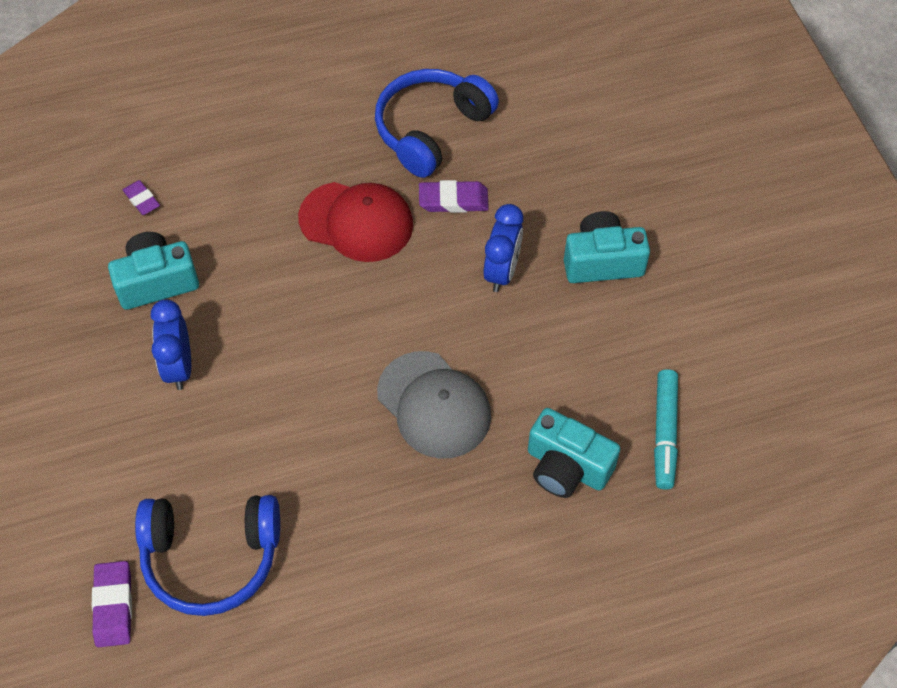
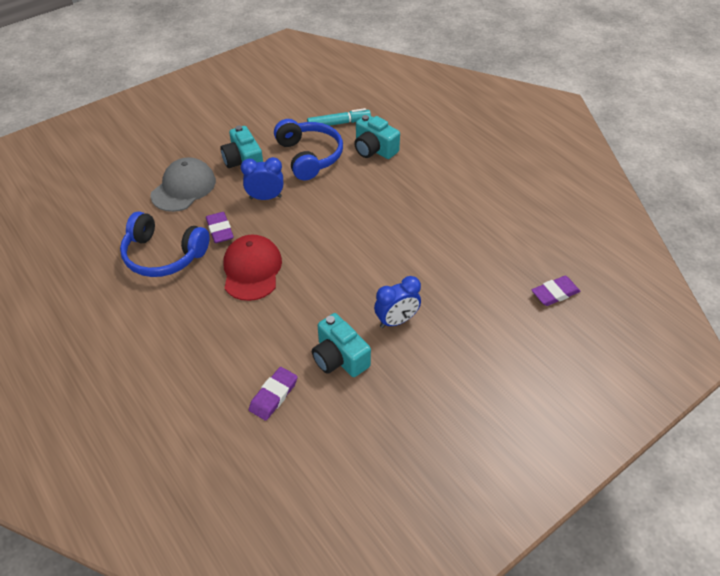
camera: 110 degrees left, 10 degrees down
purple eraser [123,180,160,215] -> purple eraser [249,367,298,421], size x1.51
blue headphones [135,495,280,616] -> blue headphones moved to [274,119,343,180]
grey cap [377,351,491,459] -> grey cap moved to [150,157,216,212]
turquoise camera [528,408,620,498] -> turquoise camera turned 120 degrees clockwise [354,115,400,159]

